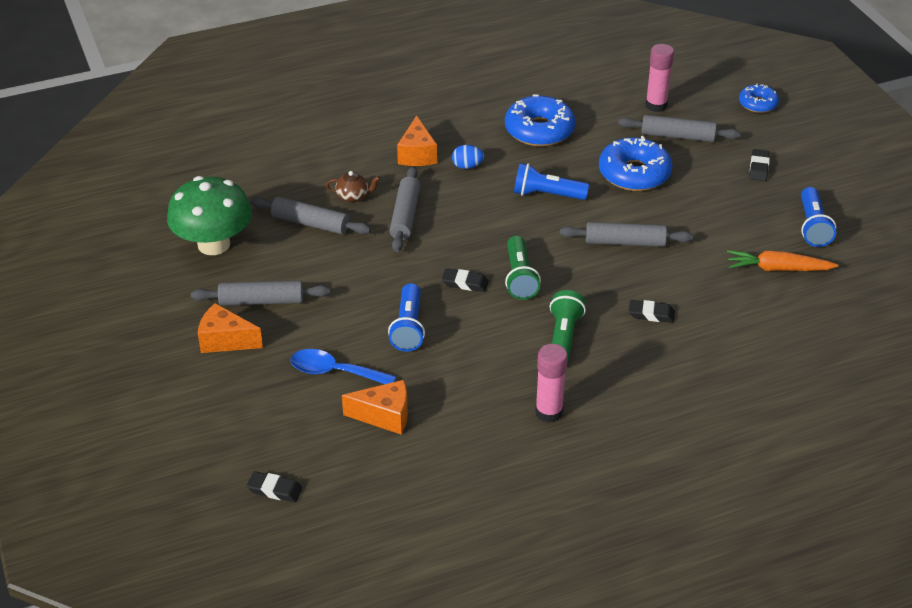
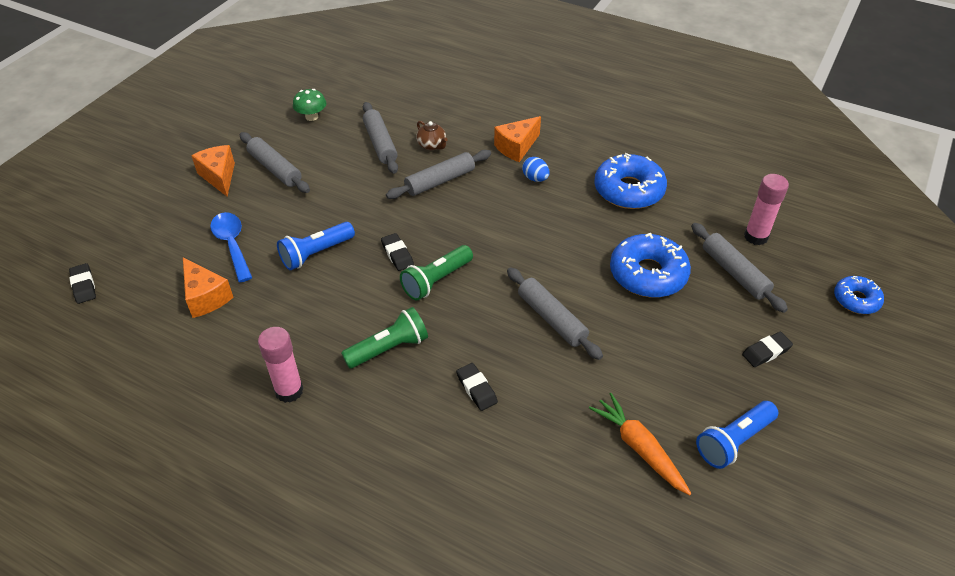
camera: 50 degrees right, 5 degrees up
green mushroom [167,176,252,255] -> green mushroom [293,89,326,121], size x0.47
blue flashlight [514,163,589,200] -> none

